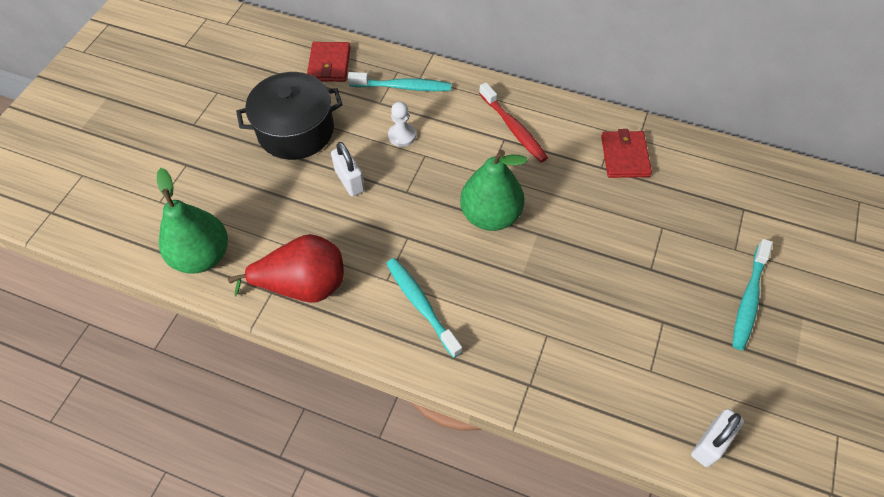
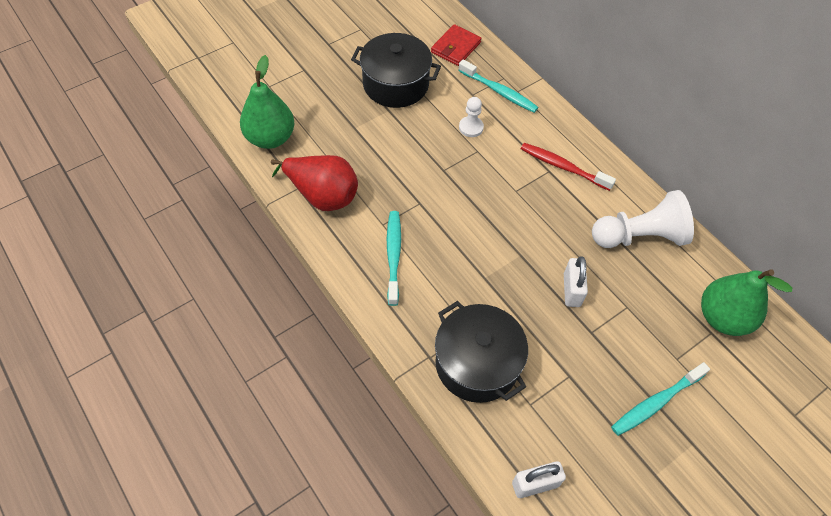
camera: 30 degrees right, 0 degrees up
white padlock [331,142,365,196] -> white padlock moved to [564,256,588,307]
green pear [460,150,528,231] -> green pear moved to [701,269,792,336]
red toothbrush [479,82,548,162] -> red toothbrush turned 120 degrees clockwise [521,143,616,191]
red wallet [601,129,652,178] -> white pawn [592,190,694,248]
none -> black pot [435,301,528,403]

